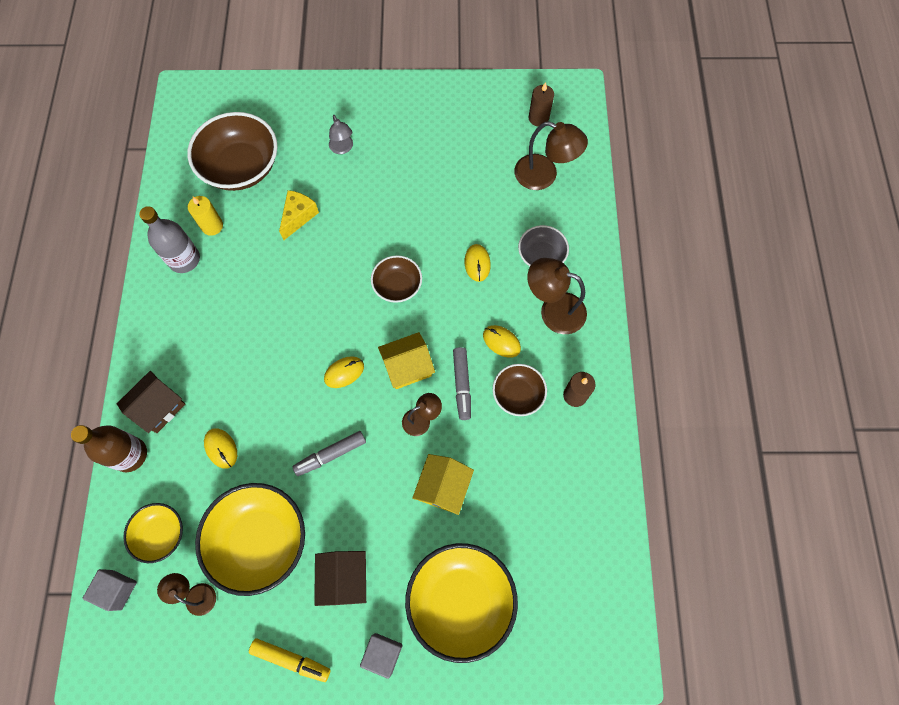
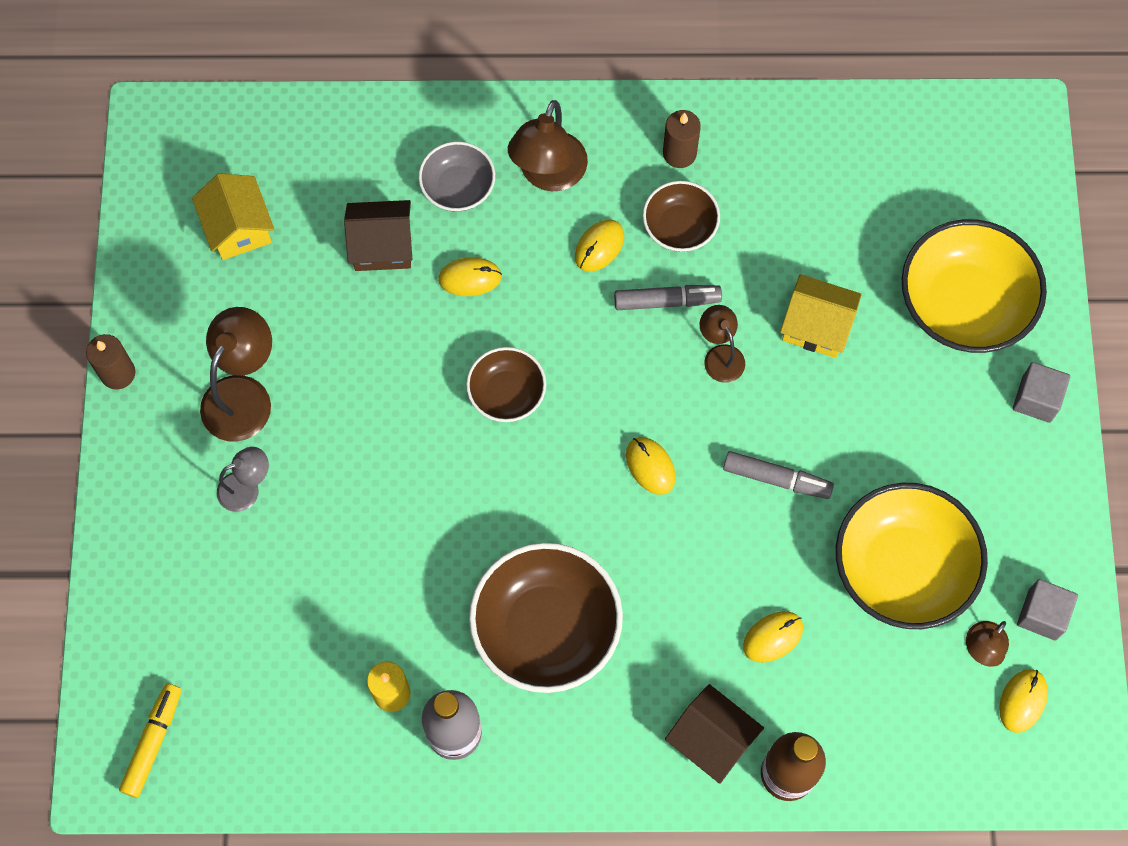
camera: 90 degrees left, 0 degrees up
grey cube [83,569,137,611] -> grey cube moved to [1017,579,1078,641]
yellow bowl [123,503,183,563] -> none
brown bowl [187,112,277,191] -> brown bowl moved to [469,543,623,693]
yellow marker [249,638,331,682] -> yellow marker moved to [119,683,182,798]
yellow cheese [279,190,319,240] -> none
grey marker [292,431,366,476] -> grey marker turned 45 degrees counterclockwise [723,451,834,499]
brown house [314,551,366,606] -> brown house moved to [344,200,413,271]
yellow house [378,332,435,389] -> yellow house moved to [192,173,274,260]
brown lamp [515,121,588,190] -> brown lamp moved to [200,307,272,442]
brown candle [529,82,554,127] -> brown candle moved to [86,334,135,389]
none -> yellow mouse [999,669,1048,733]

